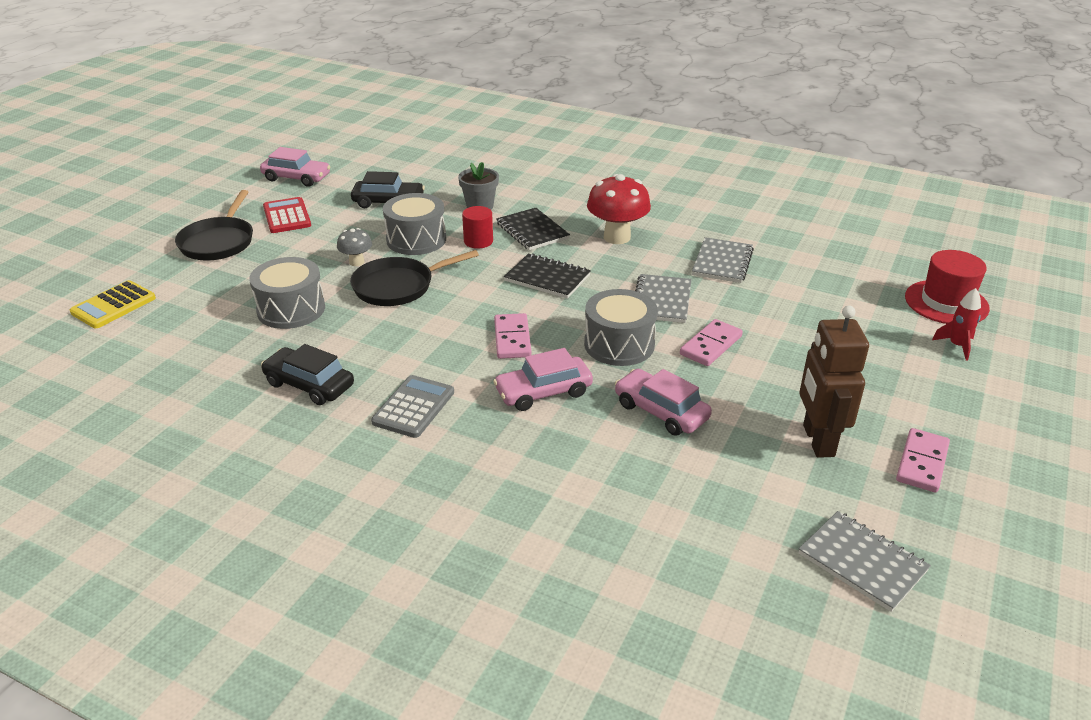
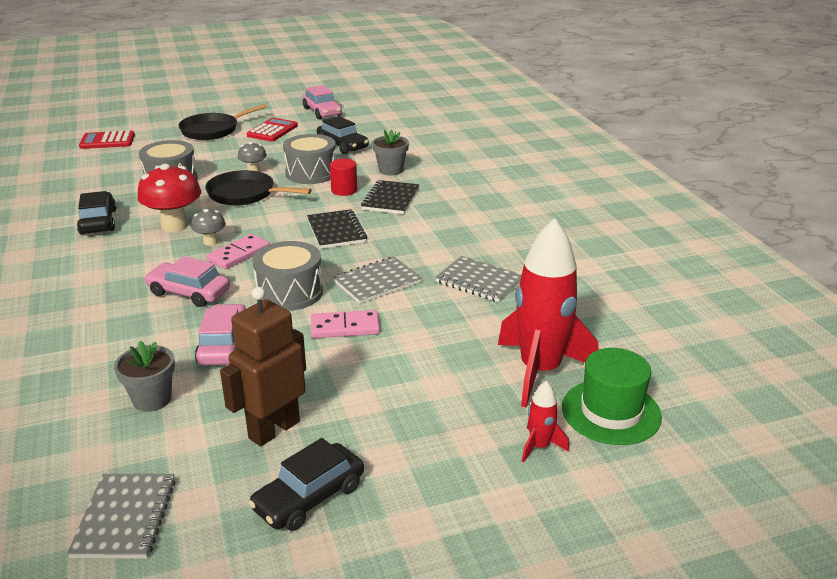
camera: 45 degrees right, 5 degrees down
yellow calculator [70,280,156,328] -> red calculator [79,130,135,149]
grey calculator [371,375,454,438] -> none
red mushroom [587,174,651,244] -> red mushroom moved to [137,164,201,232]
grey notebook [692,237,754,283] -> grey notebook turned 60 degrees clockwise [435,256,522,302]
pink domino [896,428,950,493] -> black car [249,438,364,531]
red hat [905,250,990,324] -> green hat [562,348,662,445]
none -> grey flower pot [114,341,175,412]
none -> grey mushroom [191,209,226,246]
none -> red rocket [498,218,598,408]

